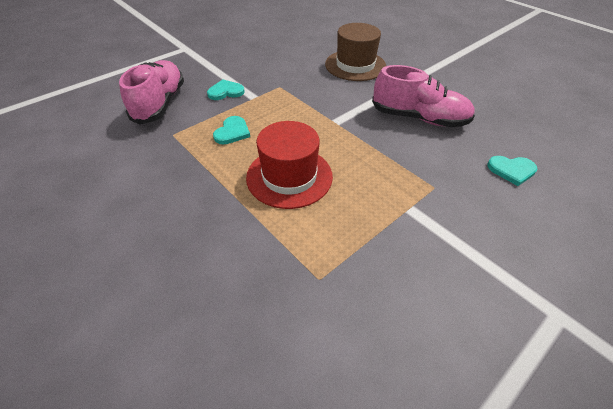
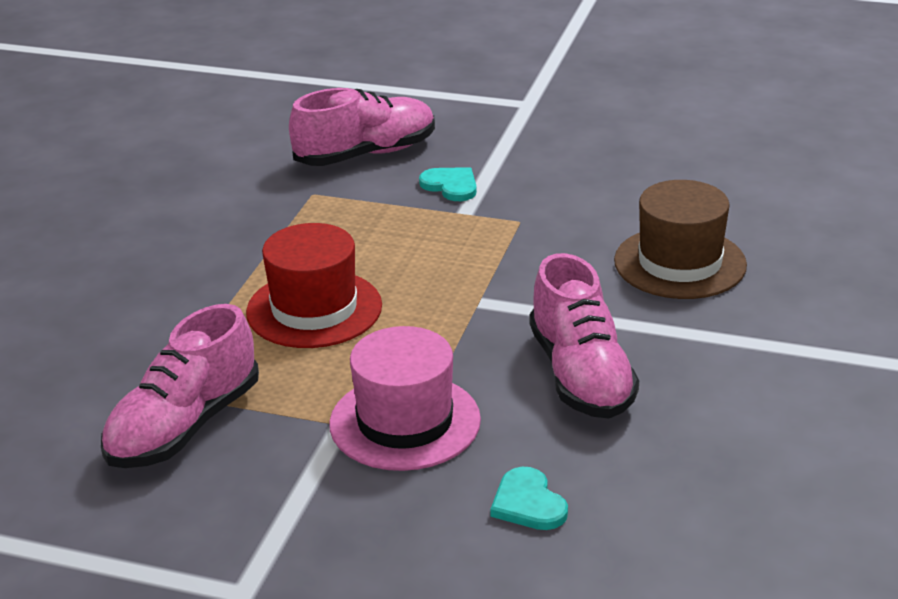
camera: 60 degrees right, 15 degrees down
turquoise heart [213,116,250,144] -> none
none -> pink shoe [101,304,259,468]
none -> pink hat [329,326,481,471]

